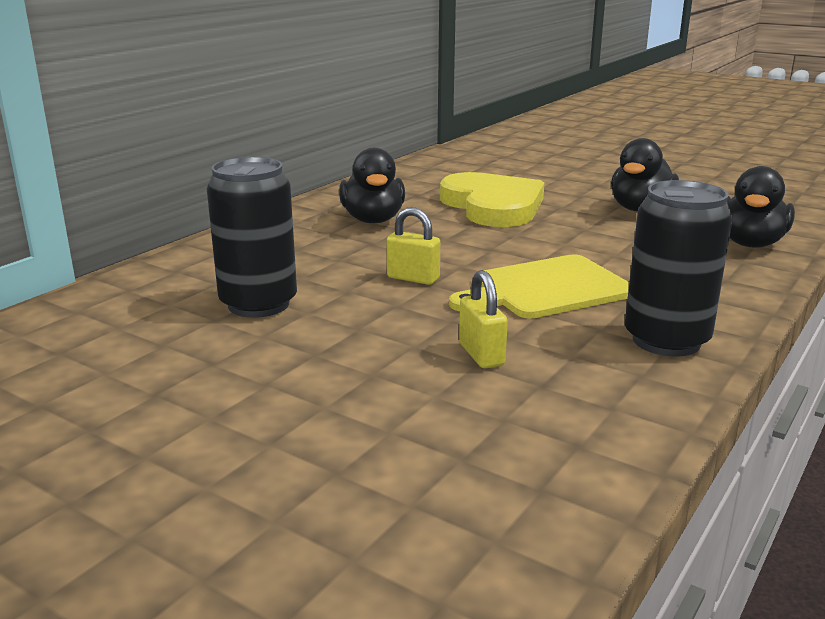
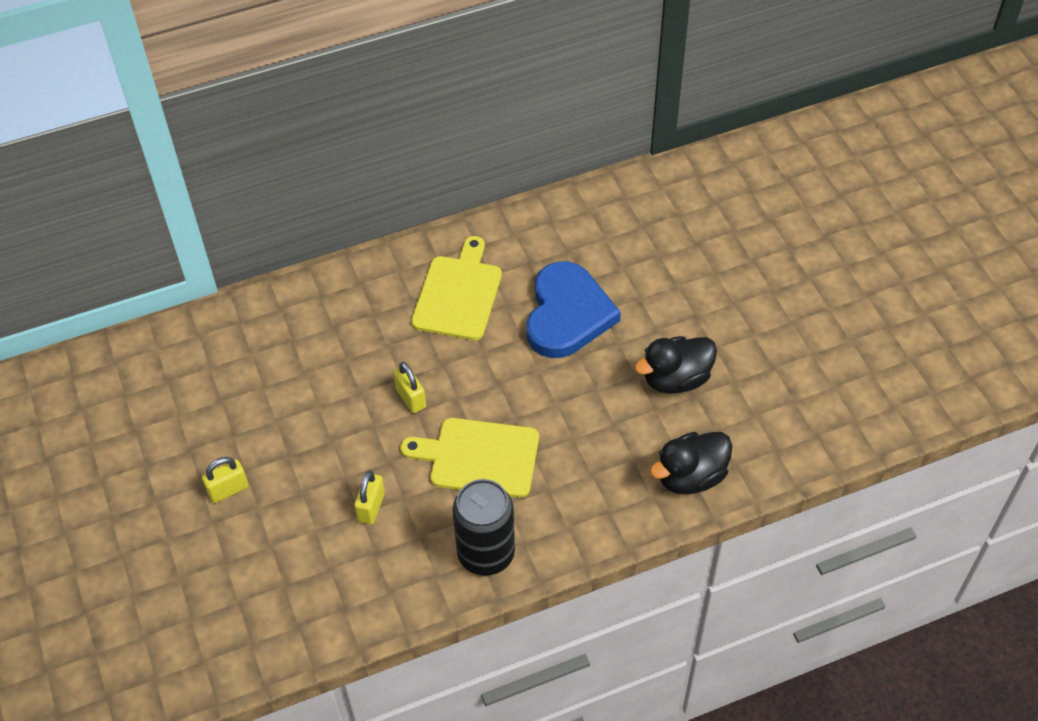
camera: 35 degrees right, 30 degrees up
black can [207,157,297,318] -> none
black duck [339,148,405,223] -> yellow cutting board [411,236,502,340]
yellow heart [440,172,544,227] -> blue heart [526,261,621,358]
none -> yellow padlock [202,457,248,503]

